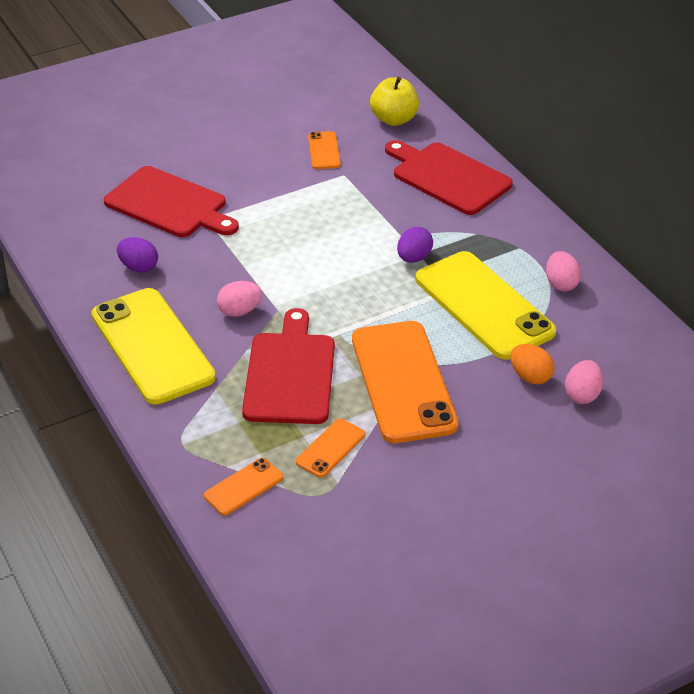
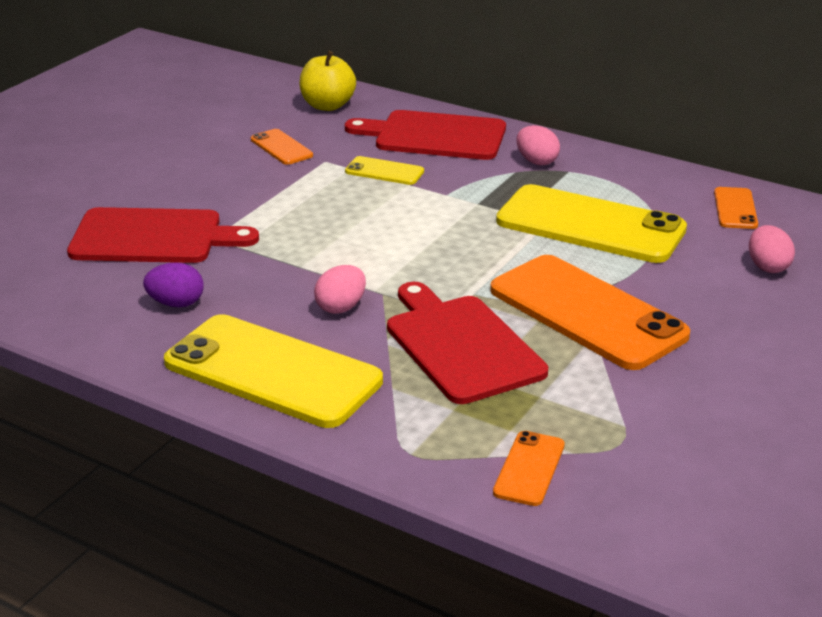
camera: 30 degrees left, 10 degrees down
orange phone [296,419,365,478] -> orange phone moved to [714,187,758,229]
purple egg [397,227,433,263] -> none
orange egg [510,344,555,385] -> none
pink egg [546,251,581,291] -> pink egg moved to [516,125,560,165]
none -> yellow phone [345,156,424,185]

